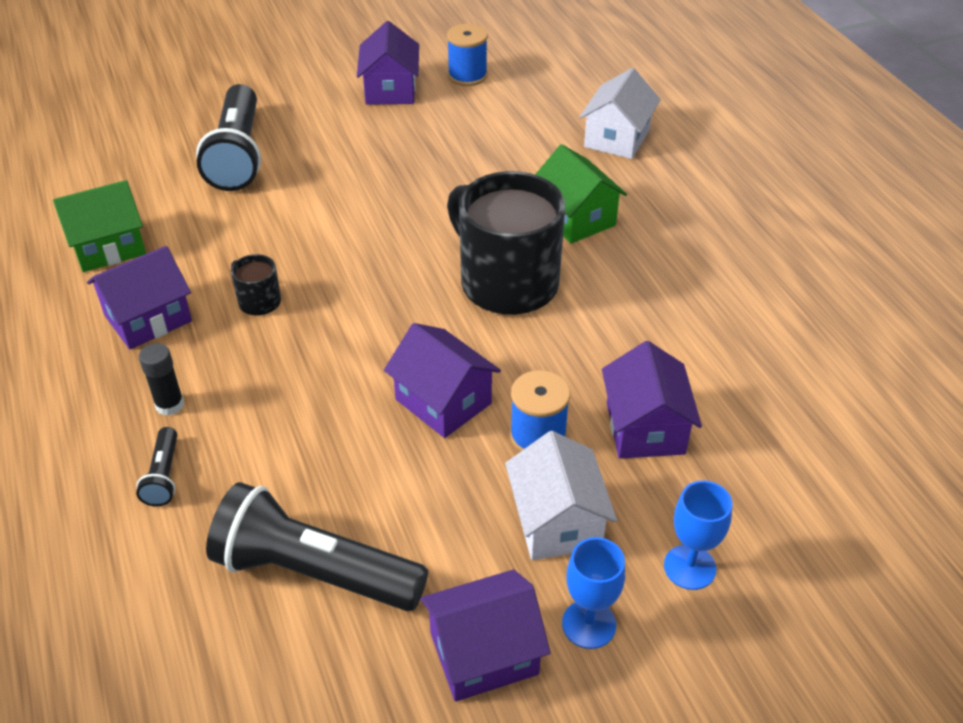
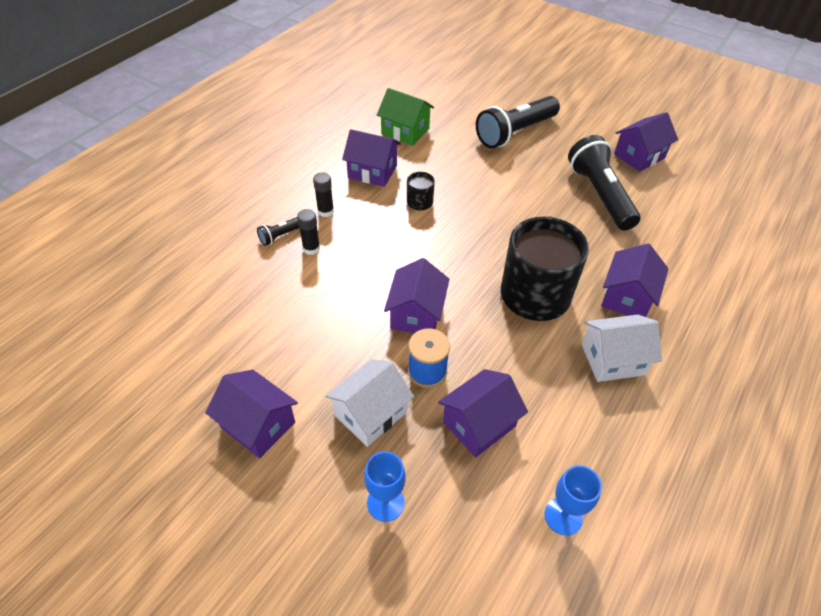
camera: 55 degrees right, 5 degrees up
black flashlight [206,482,428,611] -> black flashlight moved to [568,135,640,230]
blue spool [447,24,488,86] -> none
green house [535,144,627,244] -> purple house [601,244,668,317]
blue goblet [562,537,625,649] -> blue goblet moved to [545,465,602,536]
white house [579,68,661,159] -> white house moved to [582,314,662,382]
none -> black glue stick [297,209,320,255]

